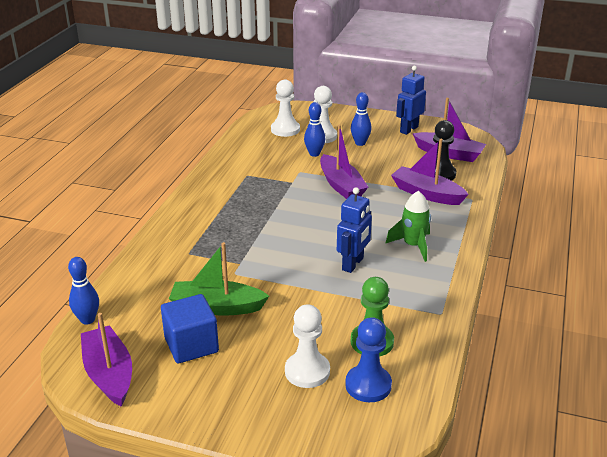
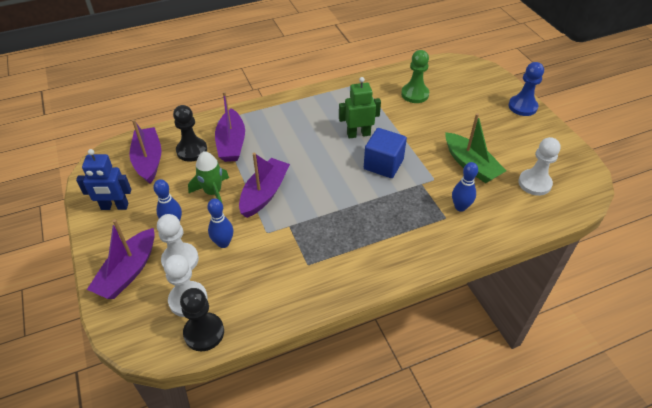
camera: 130 degrees left, 15 degrees up
blue bowling pin [68,257,99,325] -> blue bowling pin moved to [452,162,478,212]
purple boat [81,313,132,407] -> purple boat moved to [87,219,155,299]
blue cube [161,294,219,363] -> blue cube moved to [364,128,407,178]
white pawn [285,304,330,388] -> white pawn moved to [518,137,561,196]
blue robot [337,187,372,273] -> green robot [339,77,381,139]
blue pawn [345,317,392,402] -> blue pawn moved to [509,62,544,116]
green rocket [385,191,431,262] -> green rocket moved to [188,151,229,209]
none -> black pawn [180,288,224,351]

